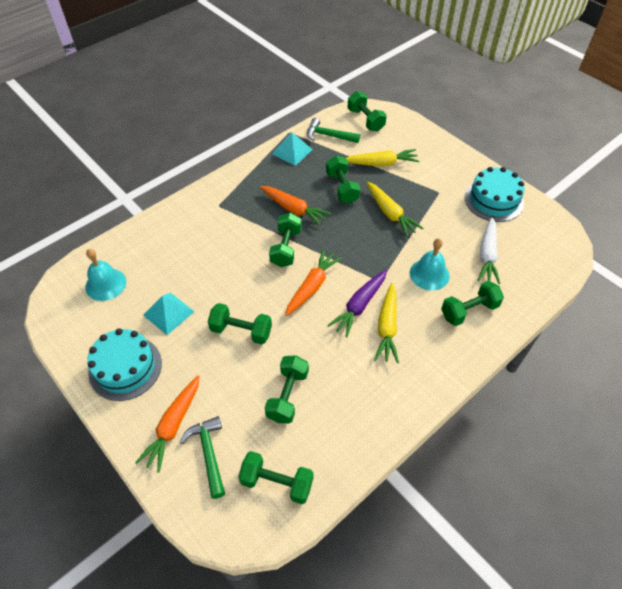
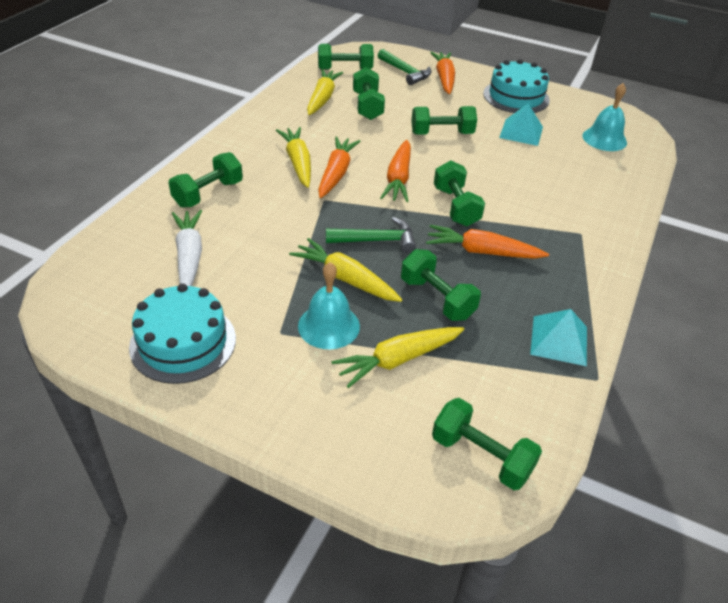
camera: 155 degrees right, 10 degrees down
green hammer [307,118,360,143] -> green hammer moved to [326,217,416,253]
purple carrot [327,270,387,337] -> orange carrot [318,136,360,198]
turquoise bell [410,238,450,290] -> turquoise bell moved to [298,262,360,349]
none -> yellow carrot [307,69,343,115]

